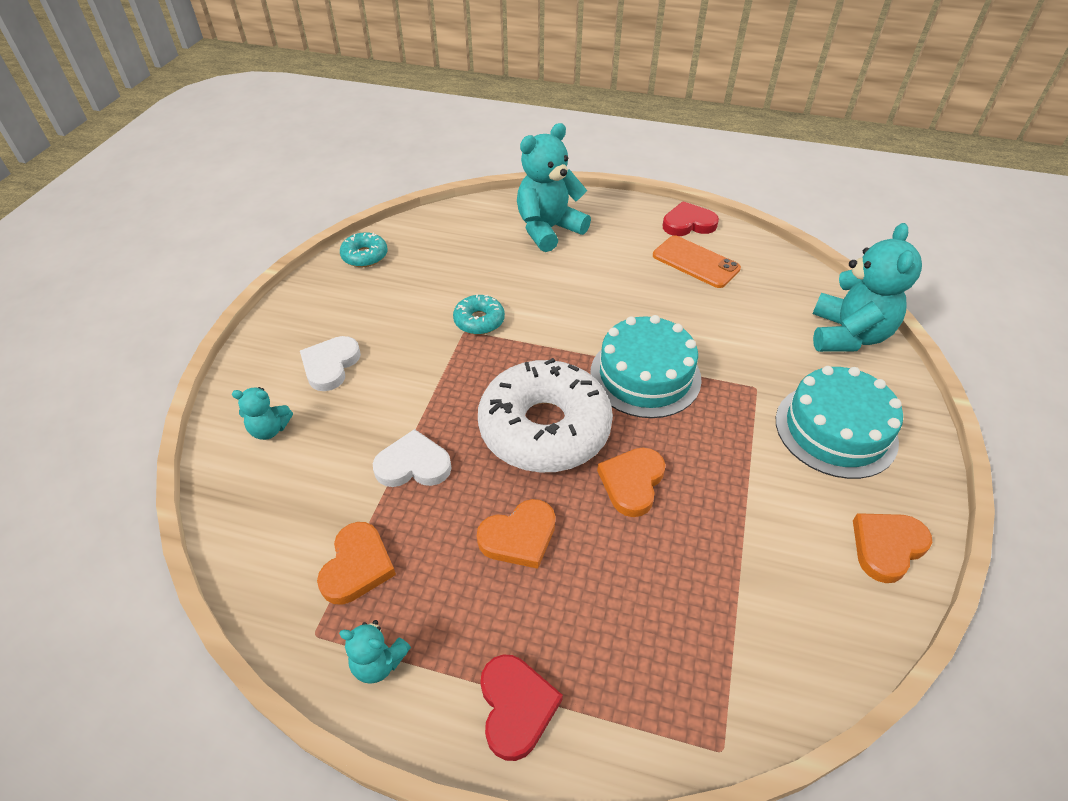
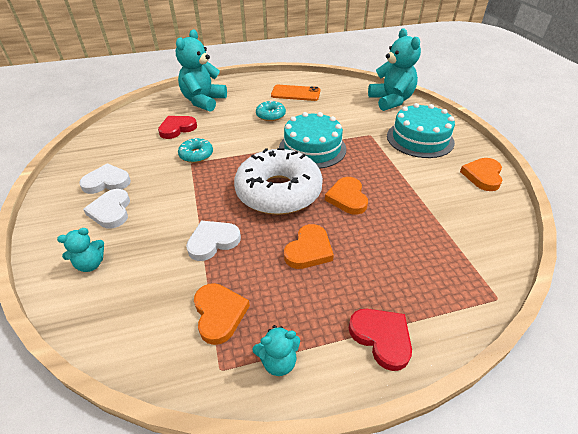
camera: 30 degrees left, 5 degrees down
turquoise donut [340,232,387,267] -> turquoise donut moved to [256,100,286,121]
red heart [662,201,719,236] -> red heart moved to [158,116,197,139]
none -> white heart [79,163,131,194]

